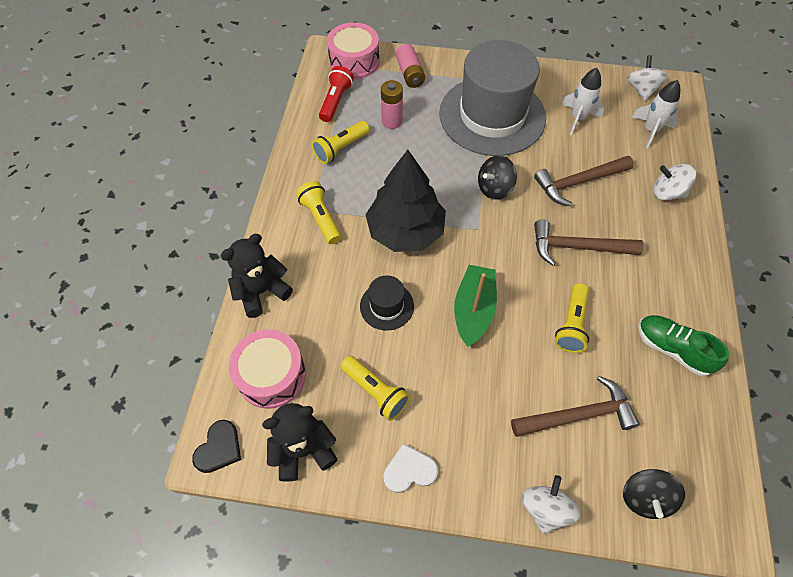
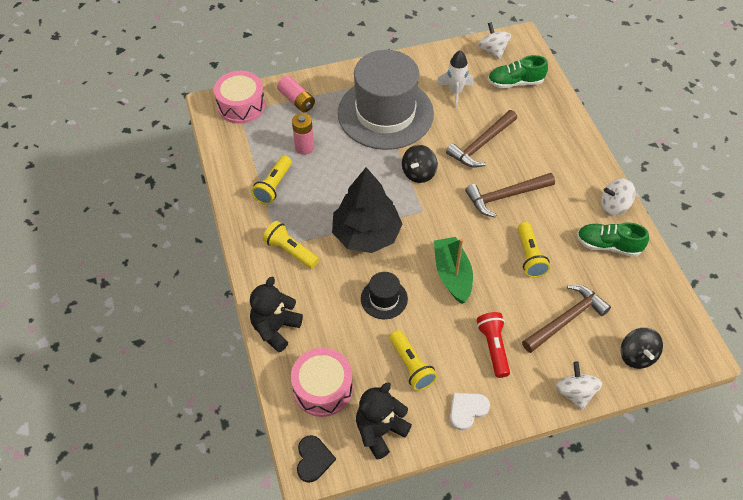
camera: 25 degrees left, 5 degrees down
red flashlight [319,66,354,122] -> red flashlight moved to [477,312,510,378]
yellow flashlight [340,356,410,421] -> yellow flashlight turned 45 degrees clockwise [390,330,437,391]
white rocket [631,80,680,148] -> green shoe [488,55,548,88]
white spinning top [653,164,696,200] -> white spinning top moved to [601,178,636,215]

